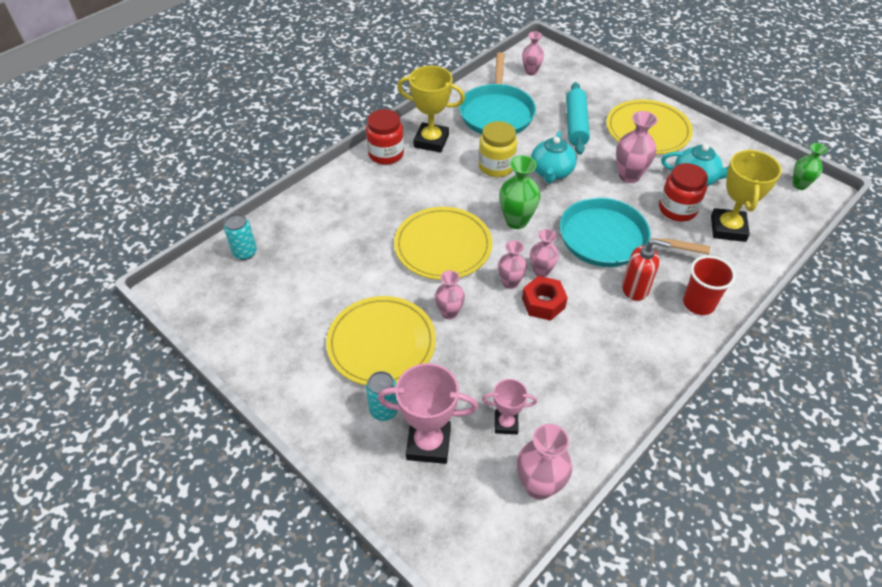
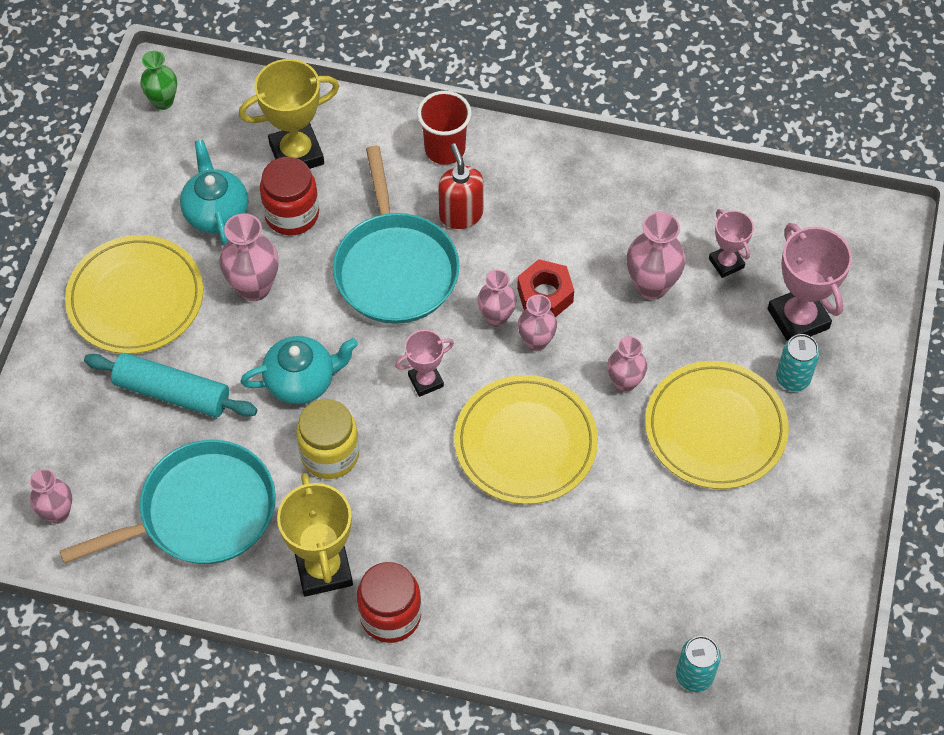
camera: 120 degrees left, 10 degrees up
green vase [499,155,541,229] -> pink trophy [395,330,454,397]
pink vase [517,424,572,500] -> pink vase moved to [627,212,686,300]
turquoise rolling pin [566,82,590,155] -> turquoise rolling pin turned 45 degrees clockwise [84,353,257,418]

